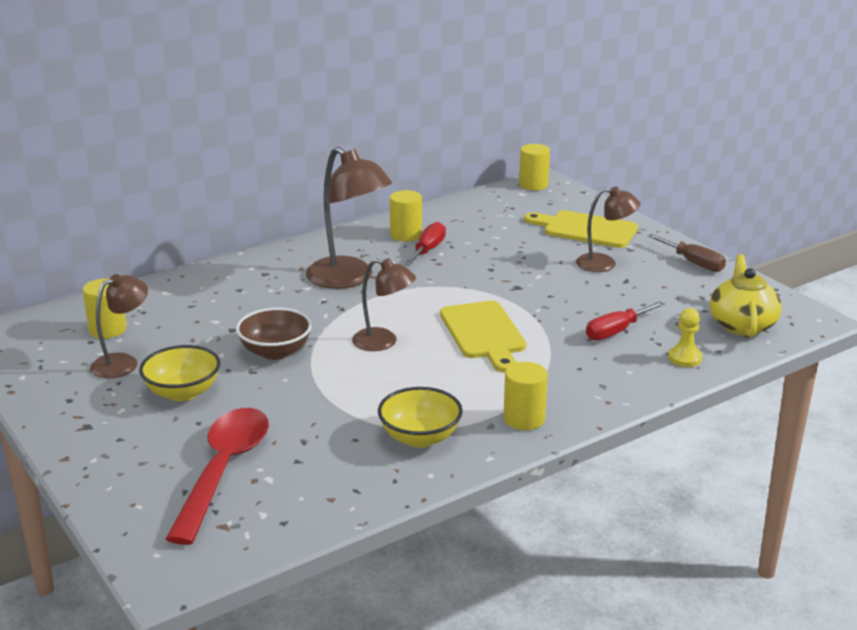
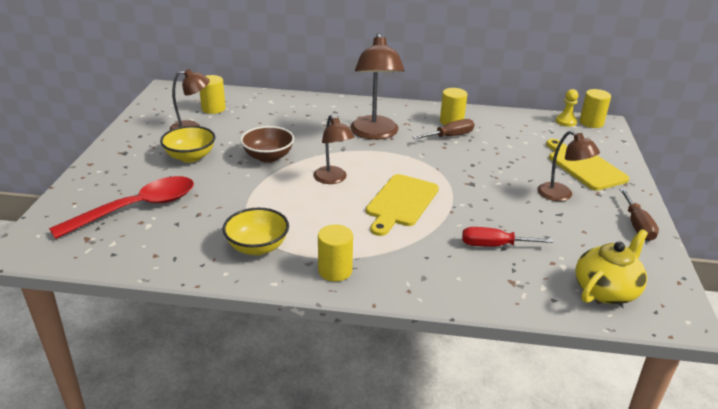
camera: 40 degrees right, 5 degrees up
red screwdriver [404,222,446,266] -> brown screwdriver [413,119,474,139]
yellow pawn [668,308,702,367] -> yellow pawn moved to [556,89,578,127]

